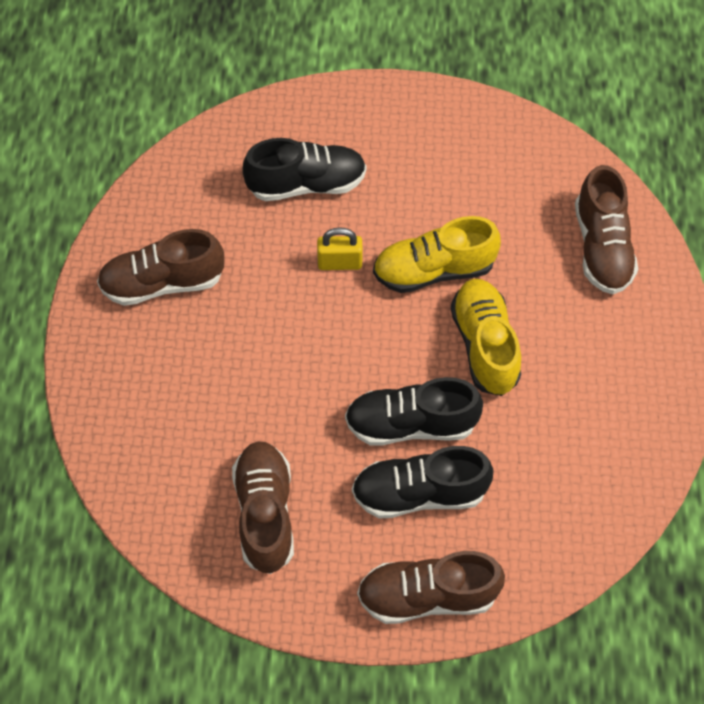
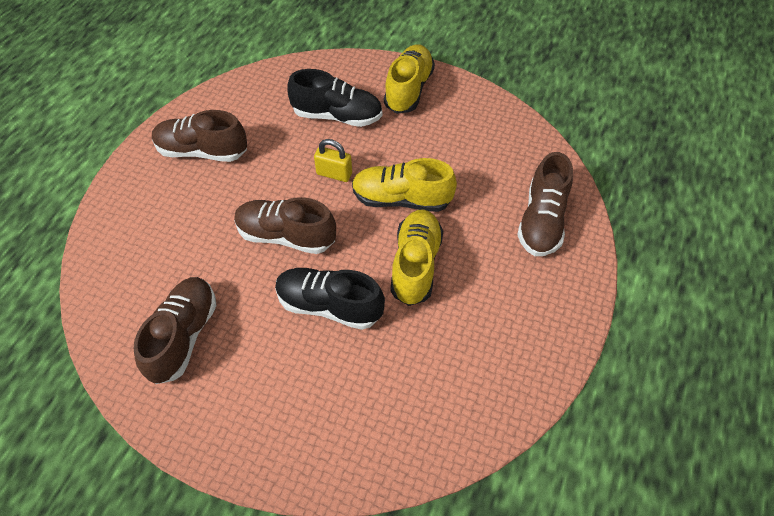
camera: 20 degrees right, 5 degrees down
black shoe [352,446,494,518] -> none
brown shoe [357,551,505,624] -> brown shoe moved to [234,197,336,254]
none -> yellow shoe [384,44,435,114]

